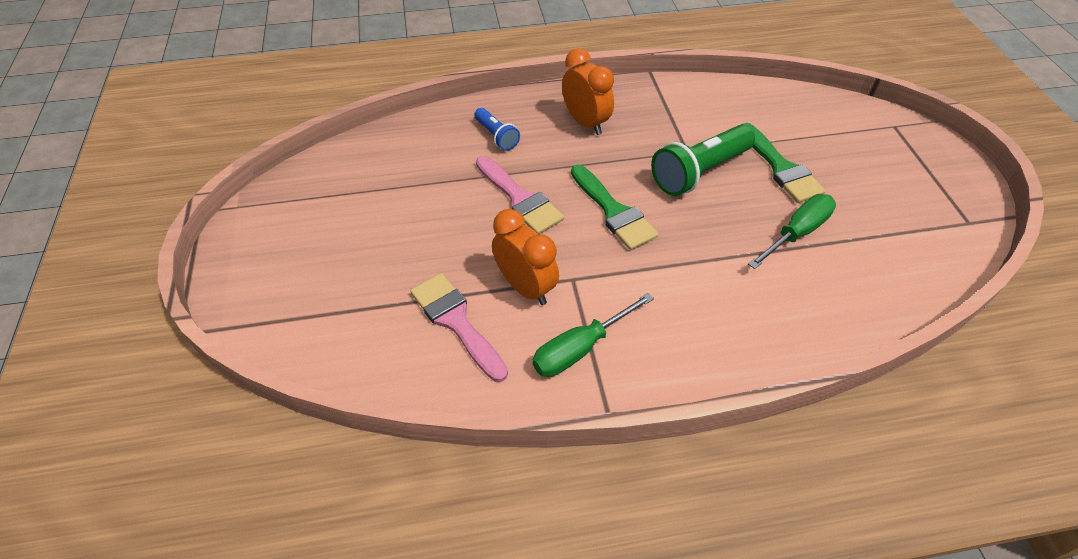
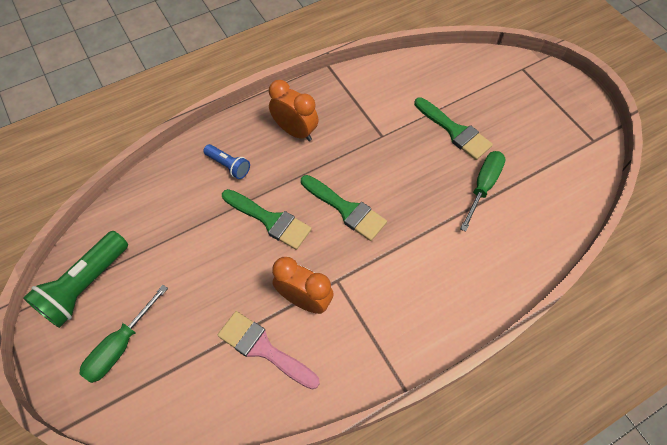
camera: 20 degrees left, 10 degrees up
pink brush [476,156,564,235] -> green brush [222,189,312,250]
green screwdriver [532,293,654,377] -> green screwdriver moved to [79,285,168,383]
green flashlight [651,125,755,196] -> green flashlight moved to [23,231,128,328]

